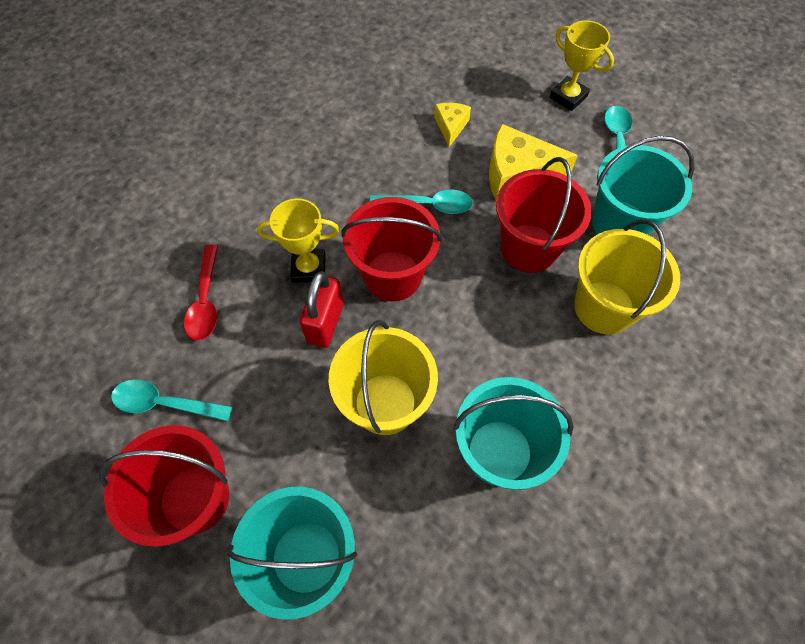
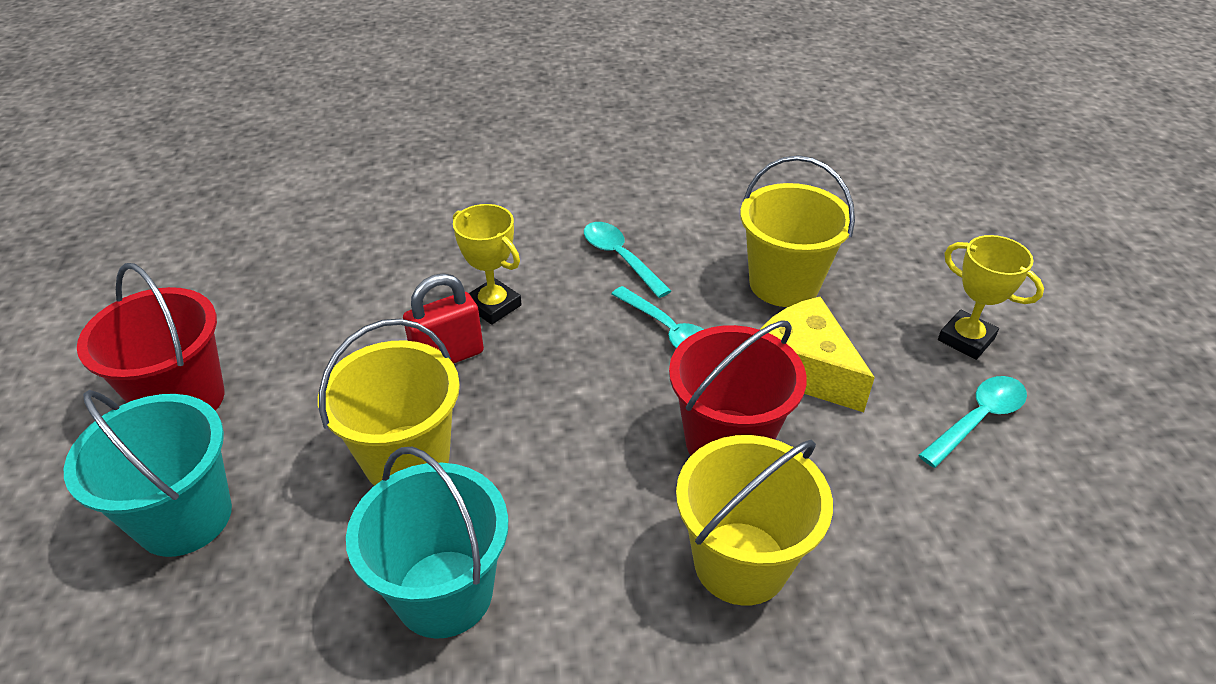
camera: 45 degrees right, 20 degrees down
turquoise spoon [111,379,233,421] -> turquoise spoon moved to [584,222,671,298]
red spoon [184,245,218,341] -> none
red bucket [341,197,442,301] -> none
yellow cheese [434,103,471,147] -> yellow bucket [740,155,855,307]
yellow trophy [550,21,614,111] -> yellow trophy turned 45 degrees counterclockwise [938,235,1044,360]
turquoise bucket [592,136,695,235] -> none

